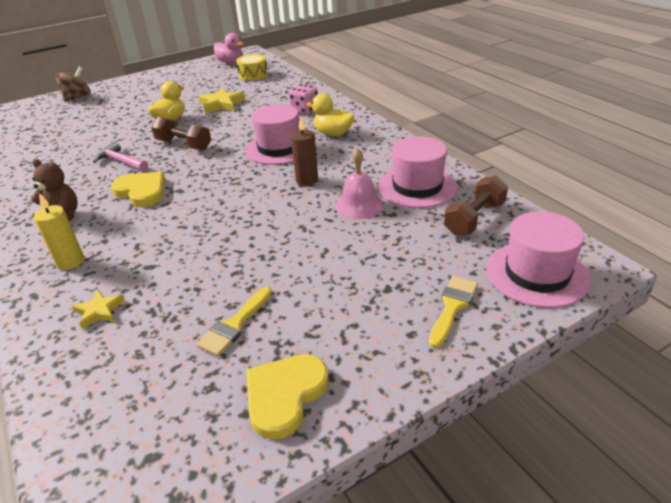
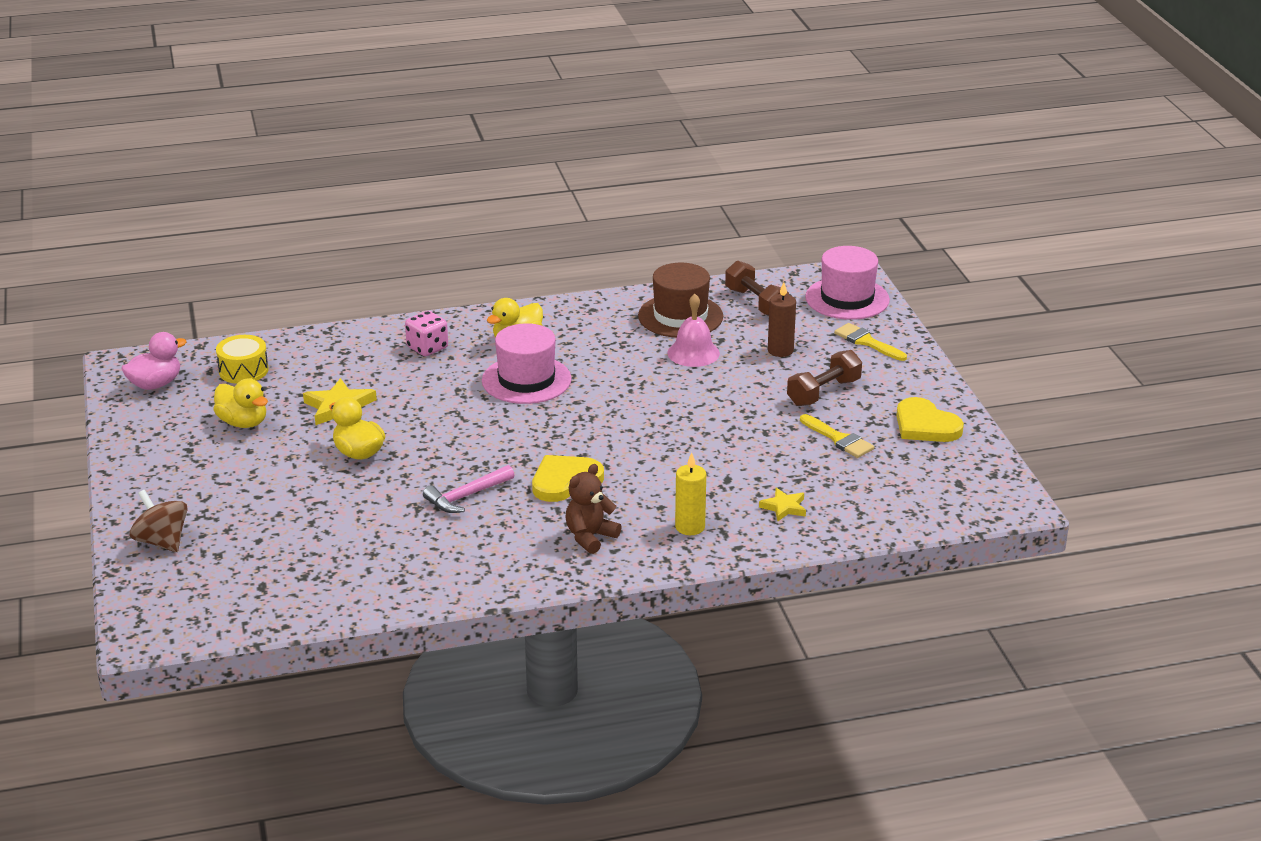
camera: 75 degrees left, 5 degrees down
brown dumbbell [151,117,211,150] -> brown dumbbell moved to [787,350,862,406]
brown candle [291,118,318,186] -> brown candle moved to [768,282,796,357]
pink hat [378,136,458,208] -> brown hat [638,263,723,338]
none -> yellow duck [213,378,268,428]

